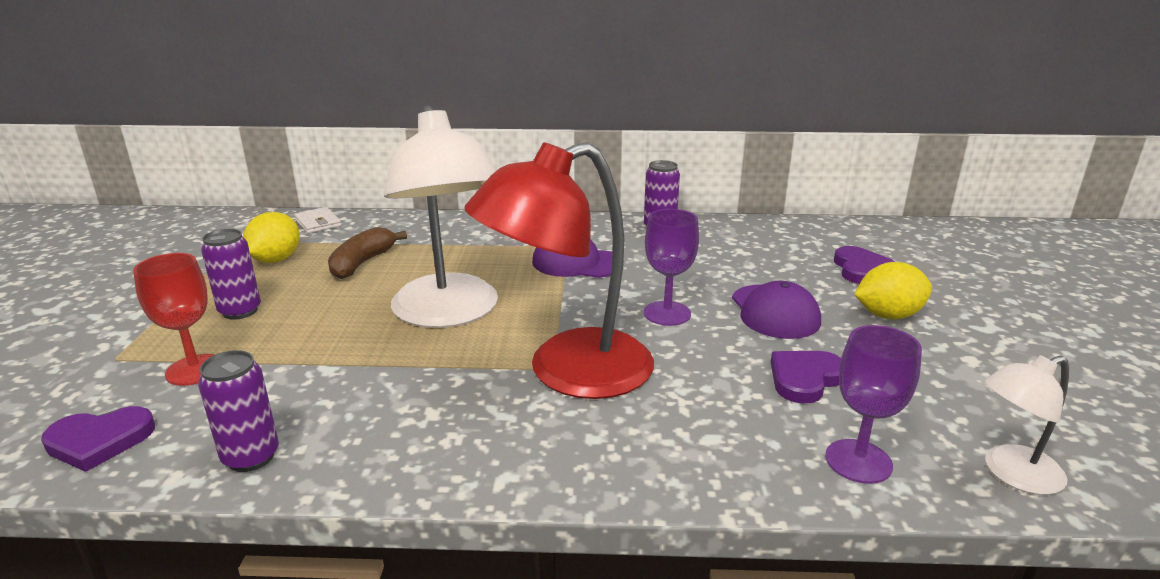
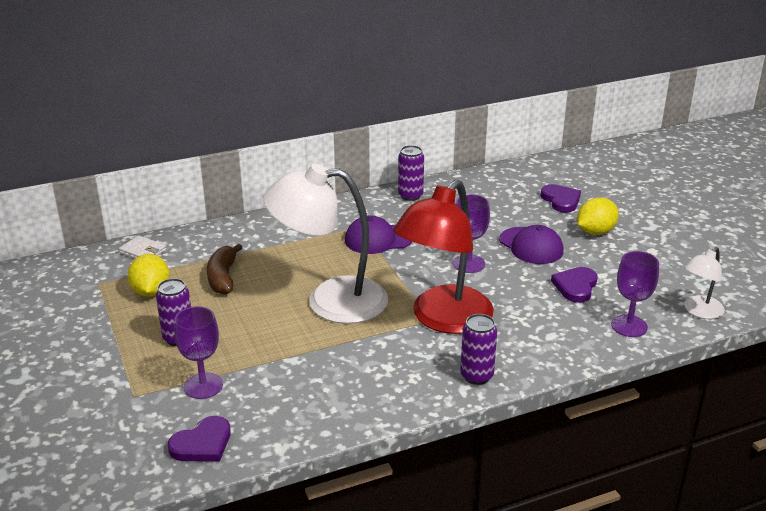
camera: 25 degrees left, 5 degrees up
red goblet [133,253,214,386] -> purple goblet [174,306,223,399]
purple can [198,350,279,472] -> purple can moved to [460,314,497,385]
white lamp [384,106,498,328] -> white lamp turned 135 degrees clockwise [263,164,388,324]

